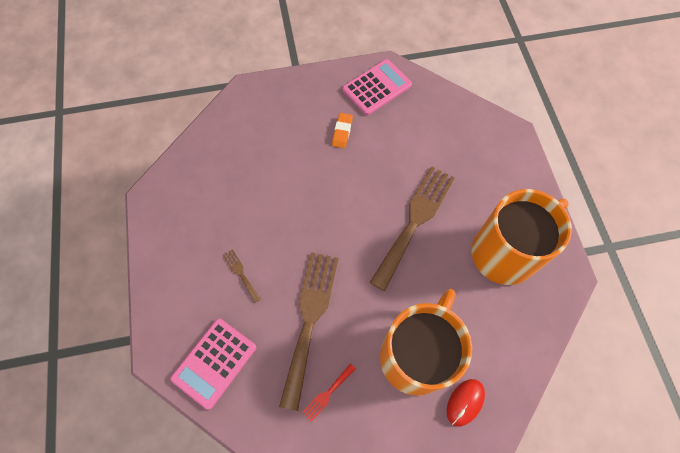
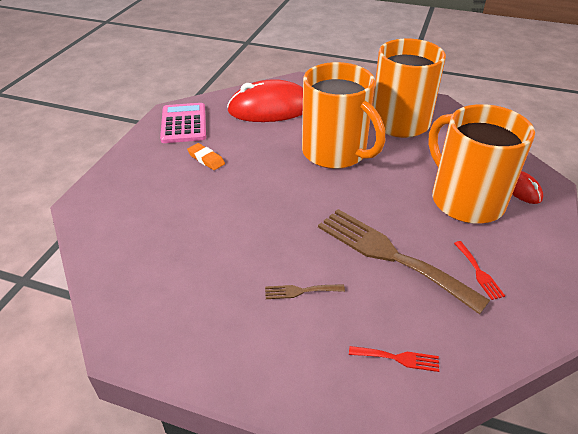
camera: 60 degrees left, 25 degrees down
pink calculator [170,318,256,410] -> red fork [349,346,439,372]
brown fork [369,166,455,291] -> orange mug [302,62,385,169]
none -> red mouse [227,79,303,122]

